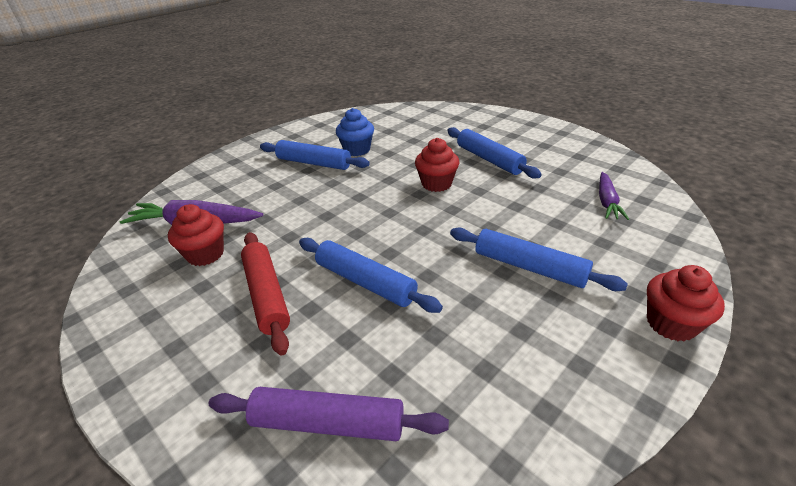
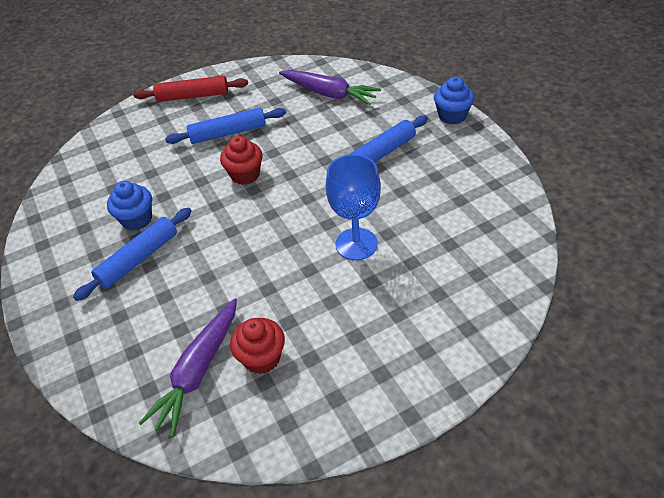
camera: 70 degrees left, 10 degrees up
purple rolling pin [209,387,449,441] -> none
red rolling pin [241,232,290,356] -> red rolling pin moved to [133,76,248,102]
blue rolling pin [299,238,443,313] -> blue goblet [326,154,381,260]
purple carrot [599,172,629,220] -> purple carrot [279,70,381,105], size x1.62
red cupcake [647,265,725,341] -> blue cupcake [434,77,474,124]

